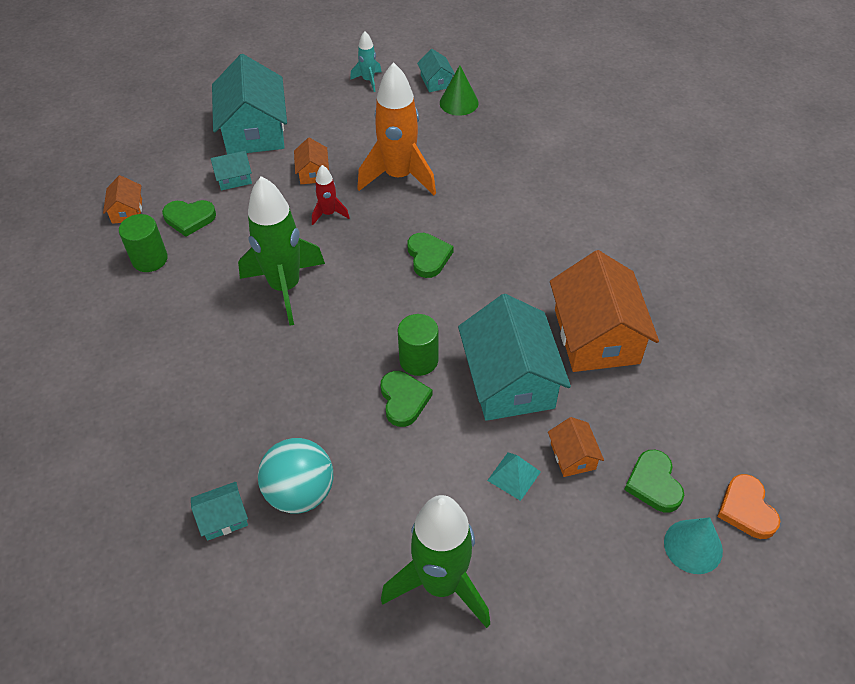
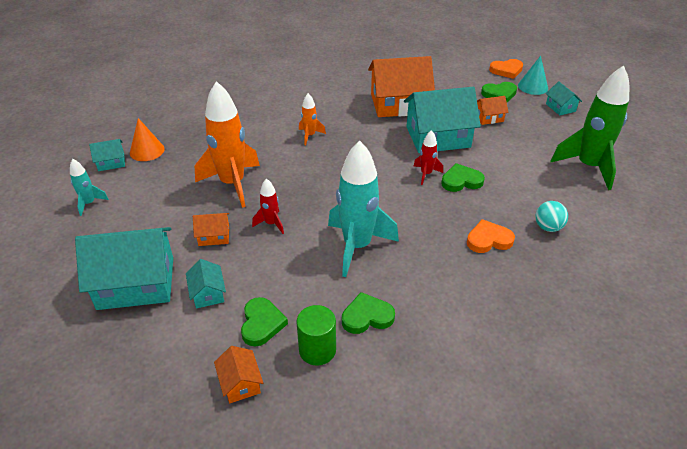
camera: 90 degrees left, 10 degrees down
orange house [103,175,142,224] -> orange house turned 75 degrees clockwise [214,346,263,403]
turquoise house [191,482,248,541] -> turquoise house moved to [546,82,582,116]
green rocket [238,176,325,326] -> turquoise rocket [328,140,399,277]
turquoise ball [258,438,333,513] -> turquoise ball [536,201,568,232], size x0.60
green cylinder [398,314,439,376] -> red rocket [414,130,443,185]
green heart [407,233,453,278] -> green heart moved to [342,292,395,334]
green cone [440,65,478,116] -> orange cone [130,118,164,161]
turquoise pyramid [487,452,541,501] -> none
none -> orange rocket [299,93,326,145]
none -> orange heart [467,219,515,253]

